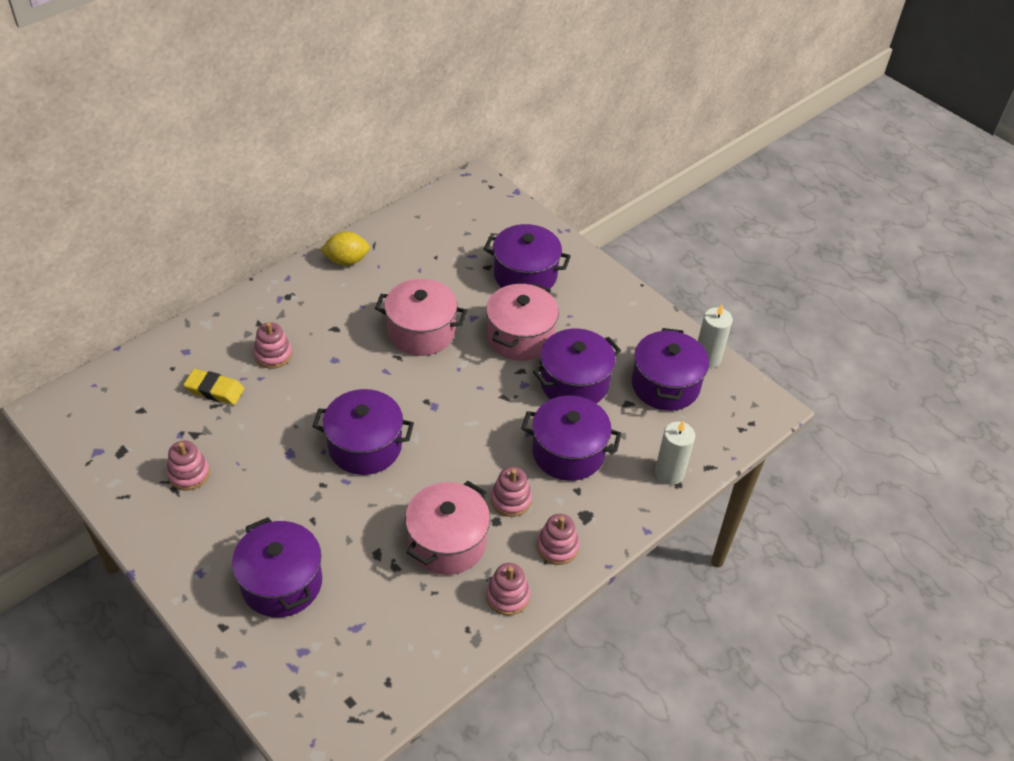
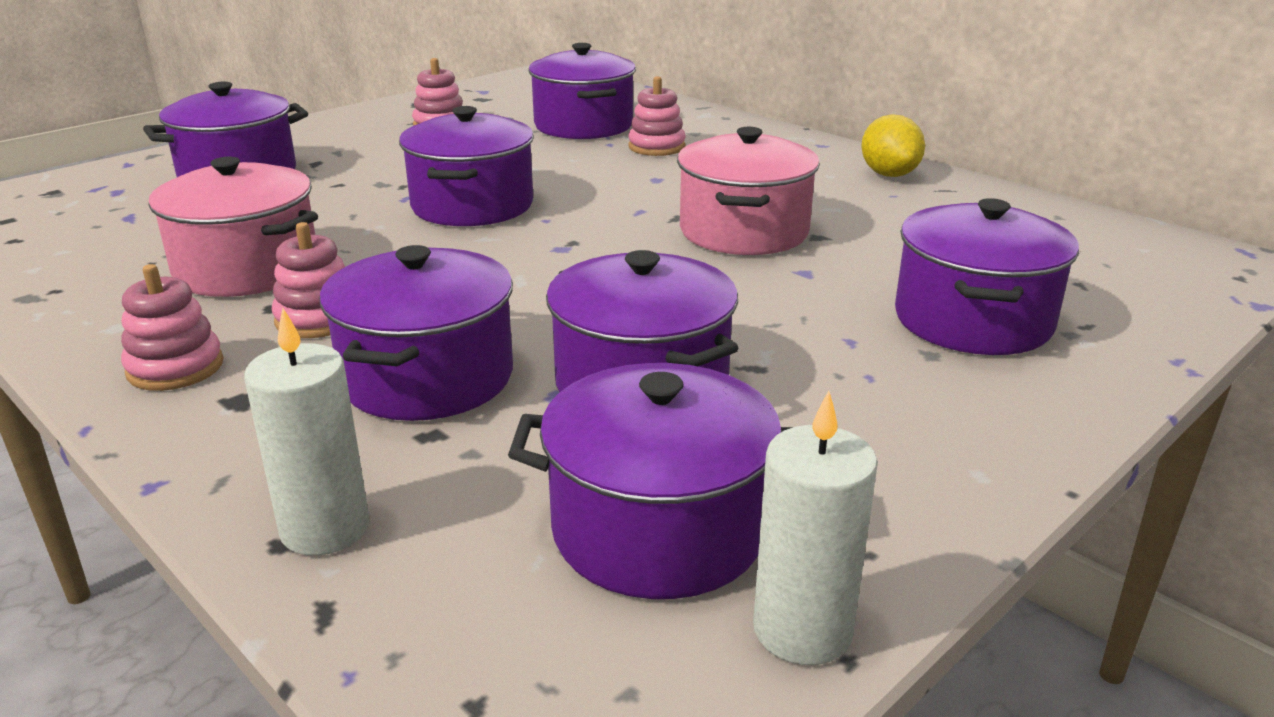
camera: 90 degrees right, 20 degrees down
yellow eraser [183,369,244,405] -> purple pot [528,43,636,139]
pink pot [486,283,559,361] -> none
pink stacking toy [486,563,530,615] -> none

